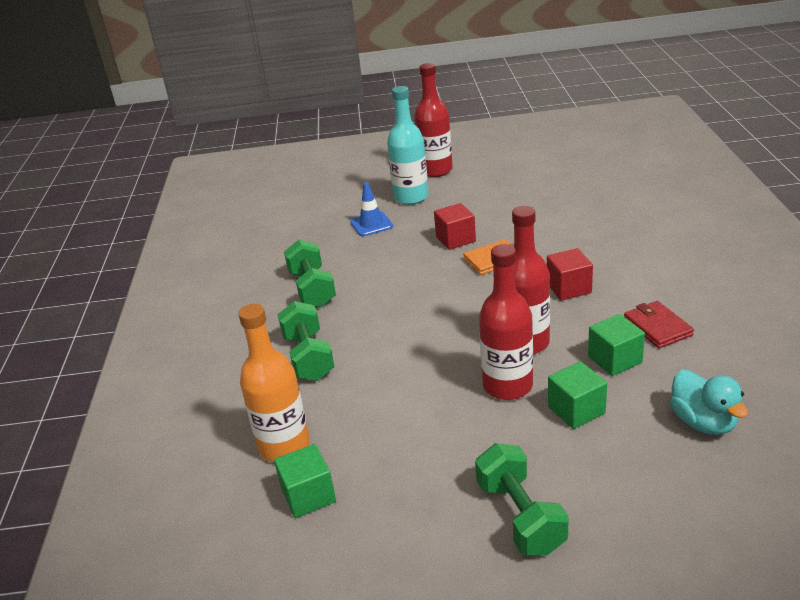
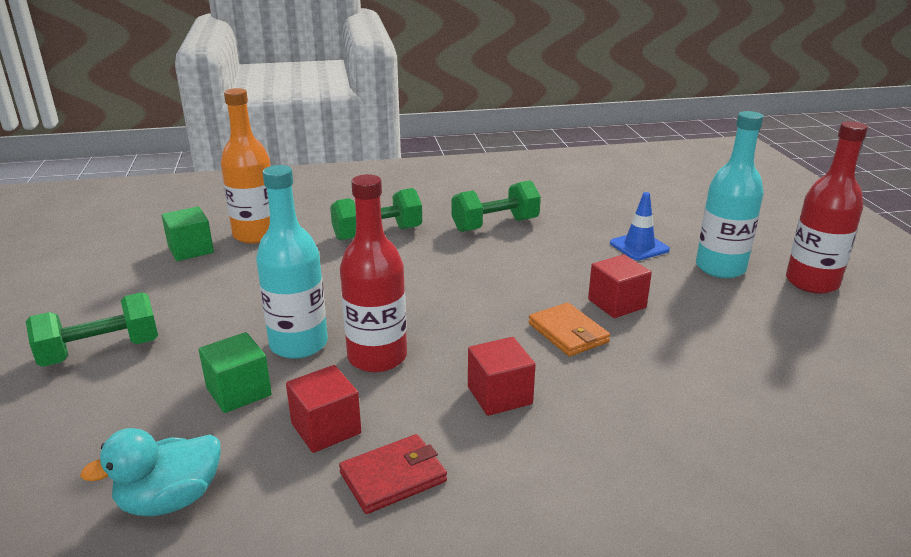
camera: 80 degrees right, 5 degrees down
red bottle [479,244,533,400] -> turquoise bottle [256,165,328,359]
green cube [588,314,645,376] -> red cube [286,365,361,453]

